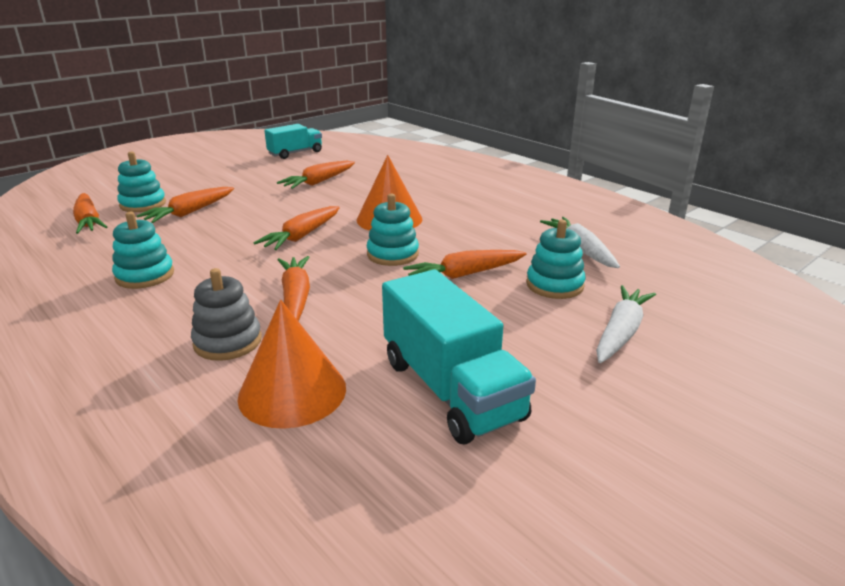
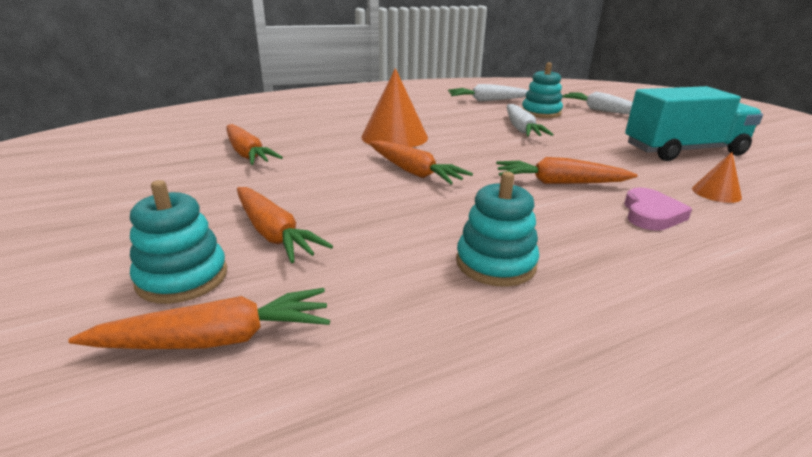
camera: 75 degrees left, 0 degrees up
grey stacking toy [191,268,262,361] -> pink heart [624,188,692,231]
orange cone [238,300,346,429] -> orange cone [692,152,742,203], size x0.51
turquoise truck [264,124,322,159] -> none
turquoise stacking toy [367,194,419,266] -> none
orange carrot [403,250,527,279] -> white carrot [507,104,554,136]

